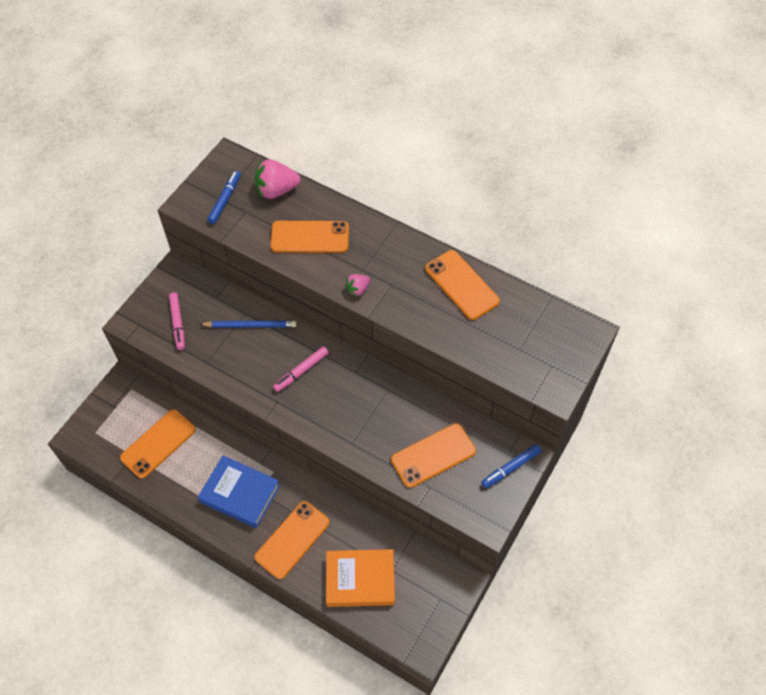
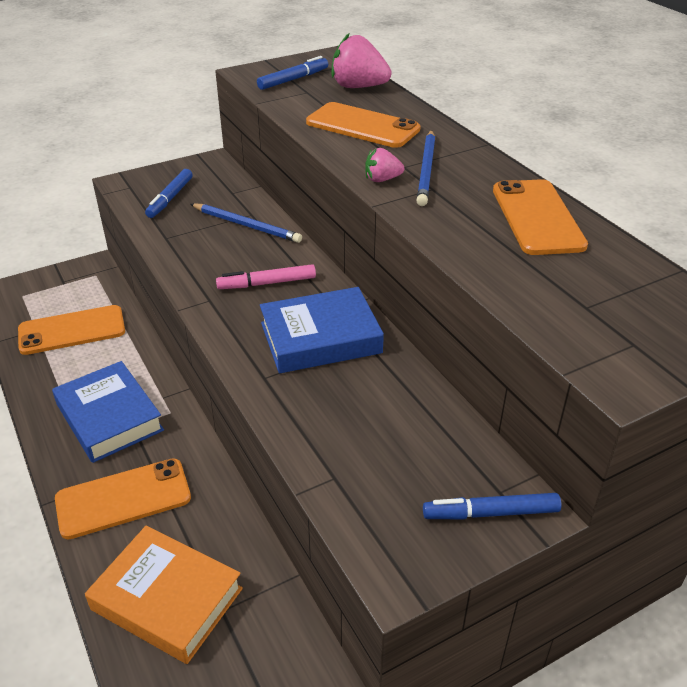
camera: 30 degrees right, 20 degrees down
pink marker [169,293,185,350] -> blue marker [145,169,193,218]
orange phone [391,423,476,488] -> none
none -> blue book [260,287,384,373]
none -> blue pencil [417,130,435,206]

